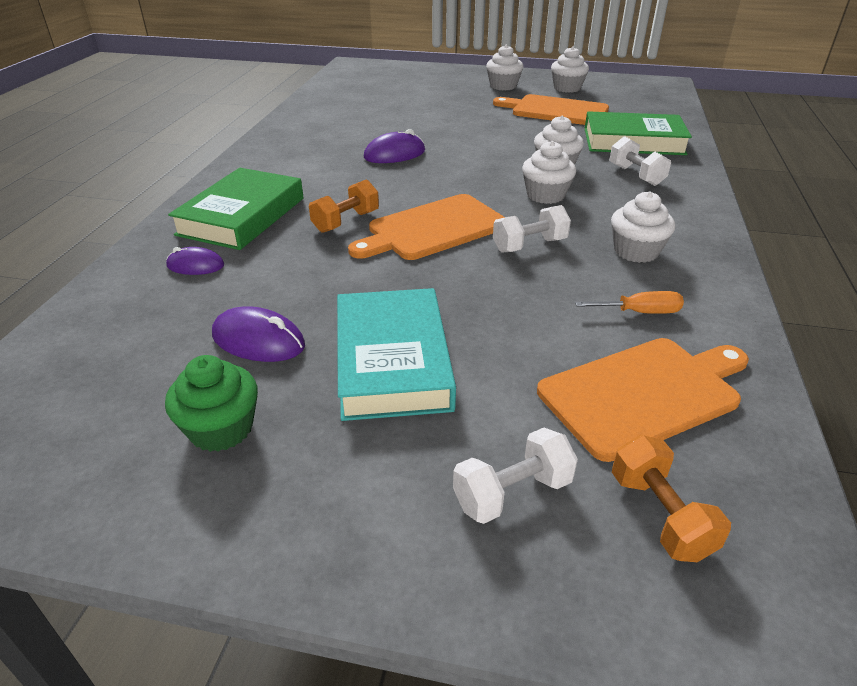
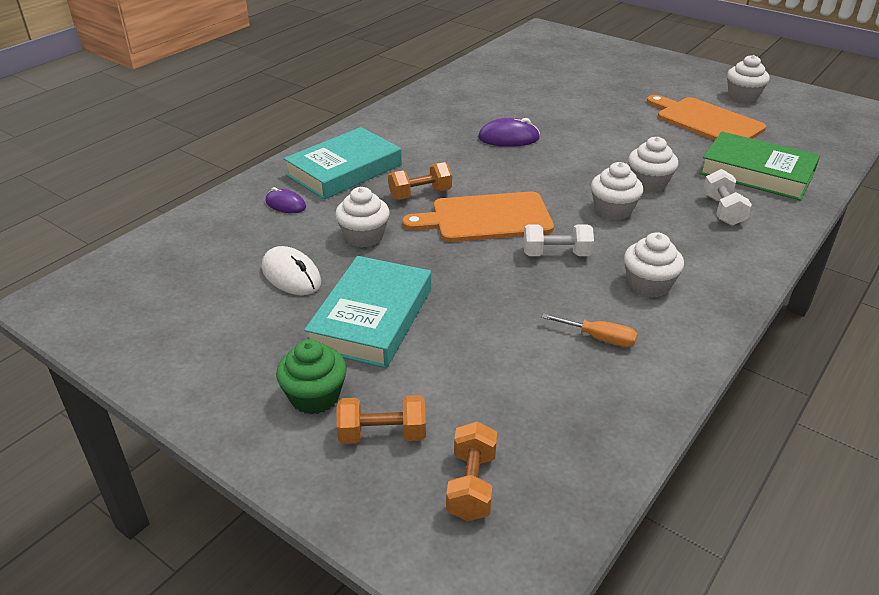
camera: 25 degrees right, 0 degrees up
green cupcake [165,355,258,452] -> green cupcake moved to [276,339,347,414]
green book [168,168,304,250] -> turquoise book [284,127,402,200]
purple mouse [212,306,305,362] -> white mouse [262,246,321,295]
white dumbbell [453,428,578,524] -> orange dumbbell [337,395,426,444]
white cupcake [486,45,524,90] -> white cupcake moved to [335,187,390,248]
orange cutting board [537,338,749,462] -> none

